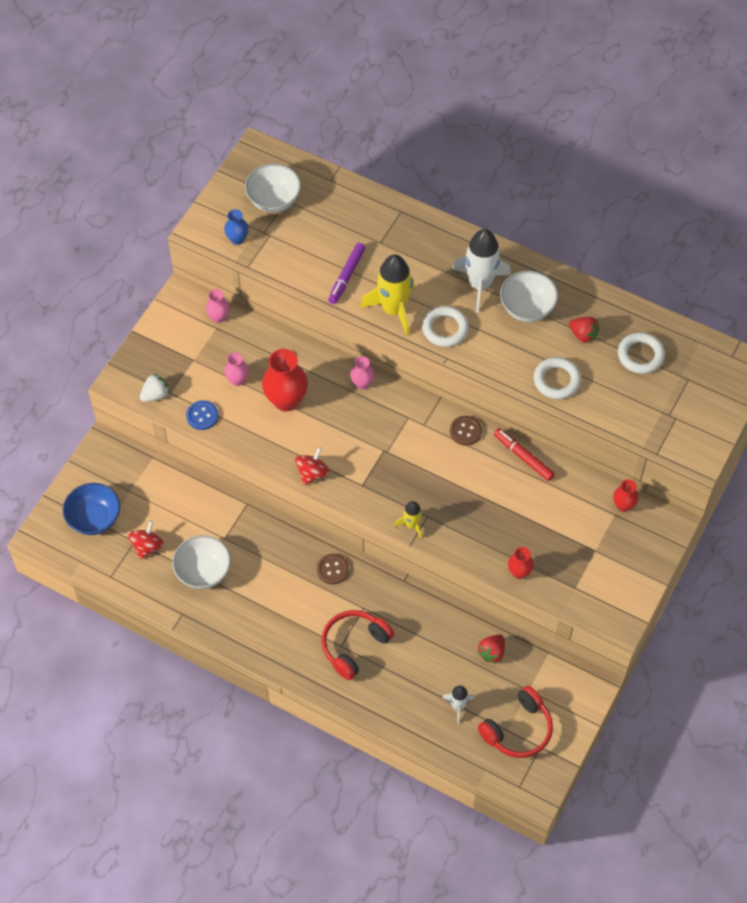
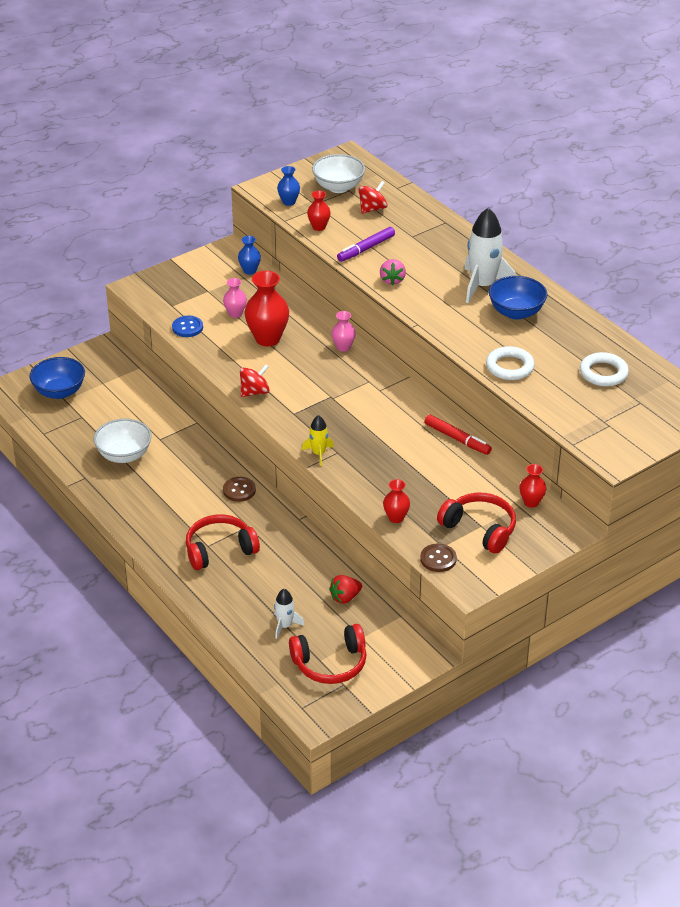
camera: 25 degrees right, 20 degrees down
red spinning top [128,521,164,559] -> red spinning top moved to [358,181,387,214]
white strawberry [140,374,169,402] -> none
pink vase [206,289,230,323] -> blue vase [238,236,261,275]
yellow rocket [360,254,415,336] -> pink strawberry [380,259,406,286]
white ring [422,306,469,347] -> none
brown button [450,416,482,446] -> brown button moved to [420,544,457,572]
red marker [494,428,555,481] -> red marker turned 150 degrees clockwise [424,414,492,455]
white bowl [500,271,558,322] -> blue bowl [489,276,547,320]
red strawberry [569,317,599,343] -> none
none -> red vase [307,191,331,231]
none -> red headphones [437,493,516,554]

